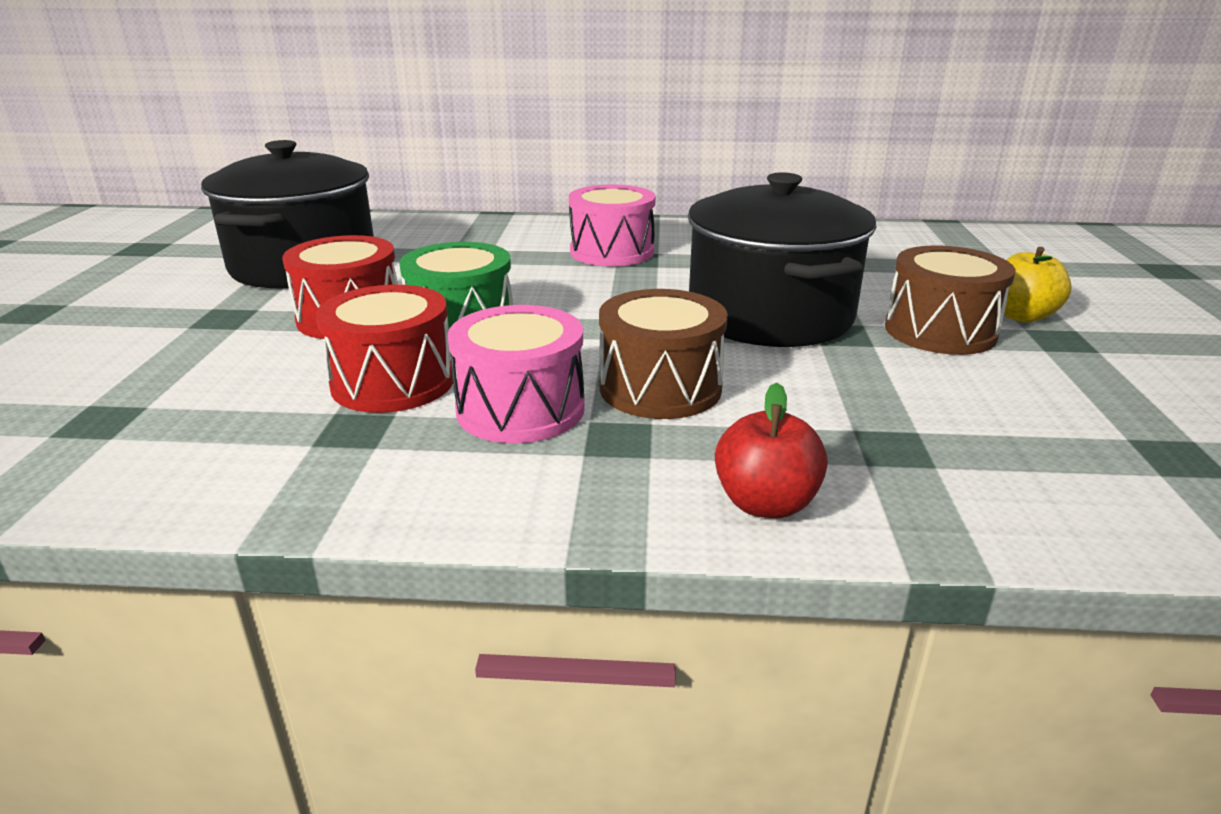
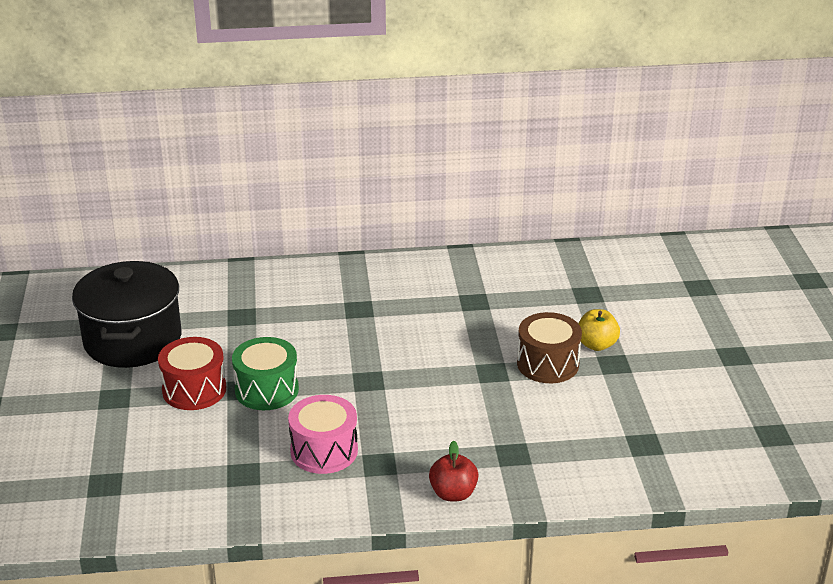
camera: 10 degrees left, 5 degrees up
red drum [316,285,453,413] -> none
pink drum [569,185,656,266] -> none
brown drum [599,289,728,419] -> none
black pot [688,172,877,347] -> none

